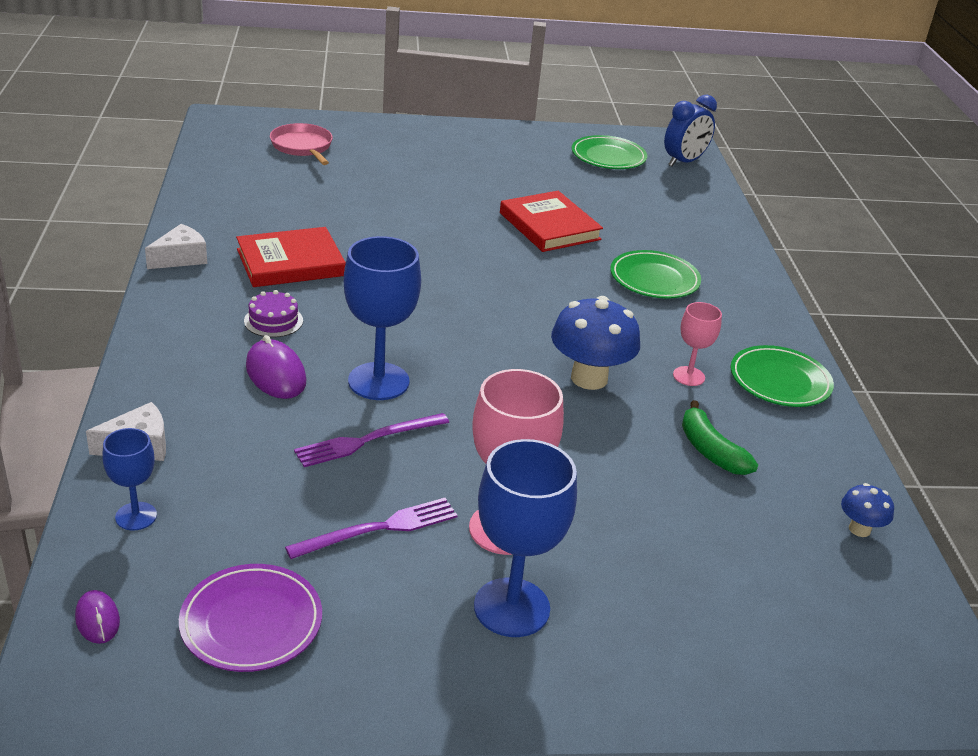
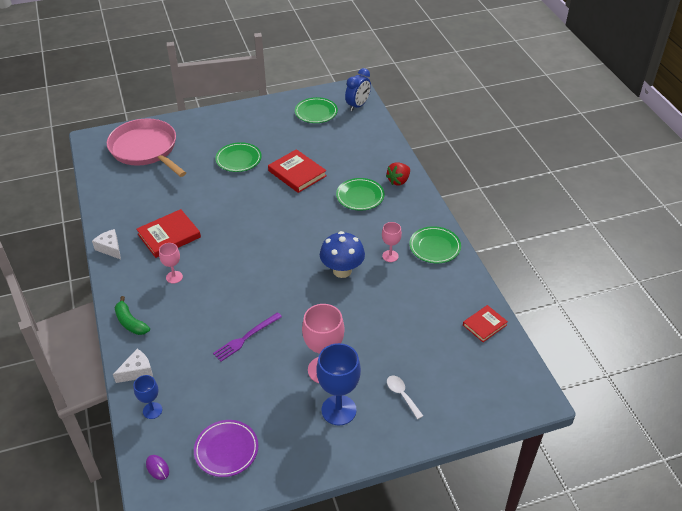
camera: 10 degrees left, 10 degrees up
white cheese [145,224,207,269] -> white cheese turned 75 degrees counterclockwise [92,229,121,259]
purple cake [244,290,303,337] -> pink goblet [159,243,183,284]
purple mouse [246,335,307,399] -> none
pink pan [270,123,333,165] -> pink pan [107,118,186,177], size x1.91
purple fork [285,498,458,559] -> none
blue goblet [344,236,421,400] -> none
green banana [682,400,758,475] -> green banana moved to [115,296,150,335]
blue mushroom [841,483,894,537] -> red book [463,305,508,342]
none -> green plate [215,142,262,172]
none -> red strawberry [386,162,410,185]
none -> white spoon [387,376,423,419]

